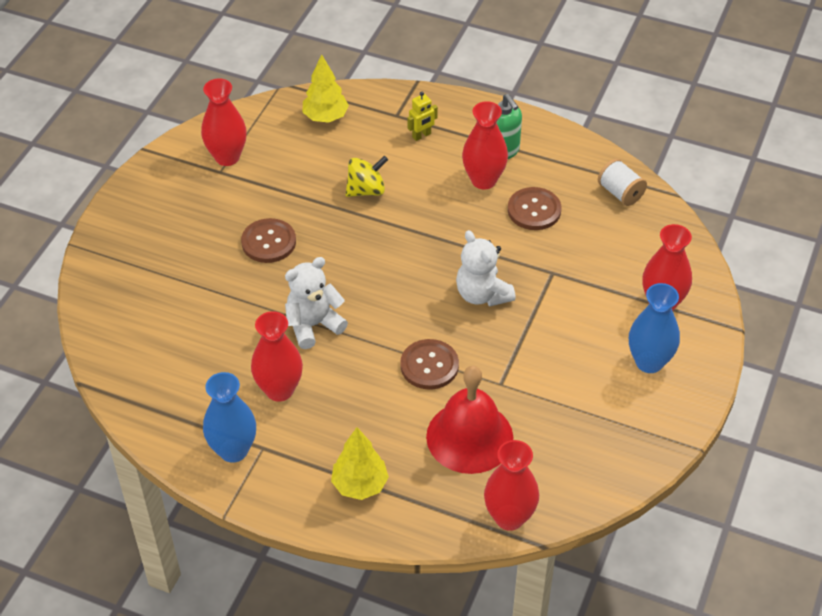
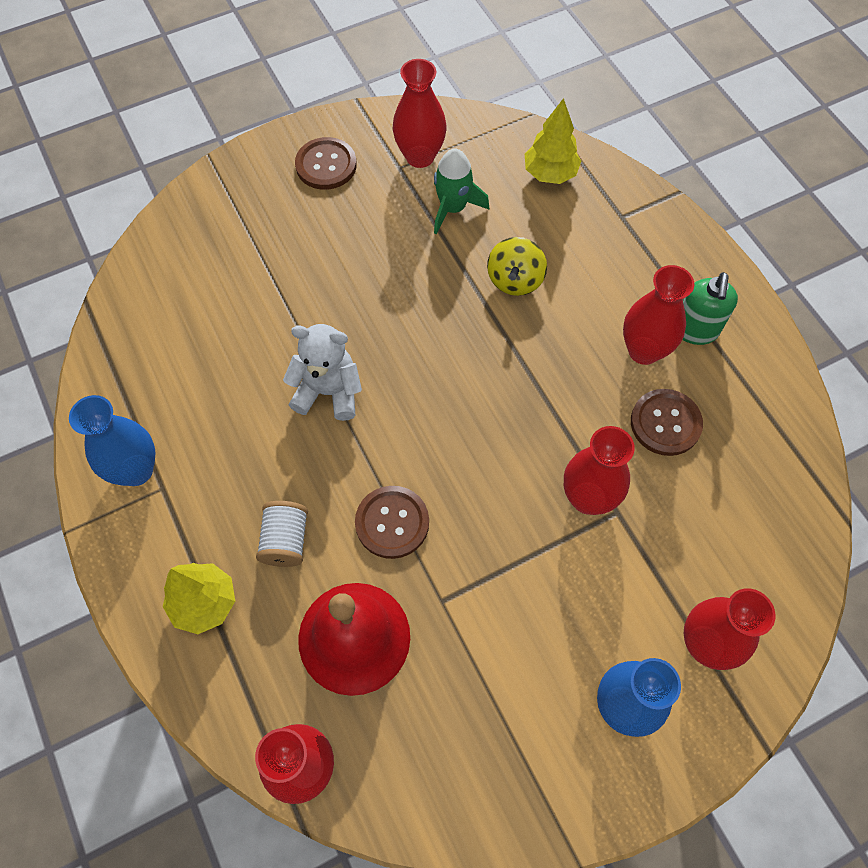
camera: 40 degrees right, 15 degrees up
brown button [241,218,296,263] -> brown button moved to [295,137,357,190]
red vase [251,311,303,402] -> red vase moved to [564,426,635,515]
yellow spinning top [345,156,388,197] -> yellow spinning top turned 90 degrees clockwise [487,237,547,296]
yellow robot [408,92,438,141] -> none
white teddy bear [456,230,516,306] -> none
white spool [598,159,647,206] -> white spool moved to [256,501,308,567]
none -> green rocket [434,148,489,235]

